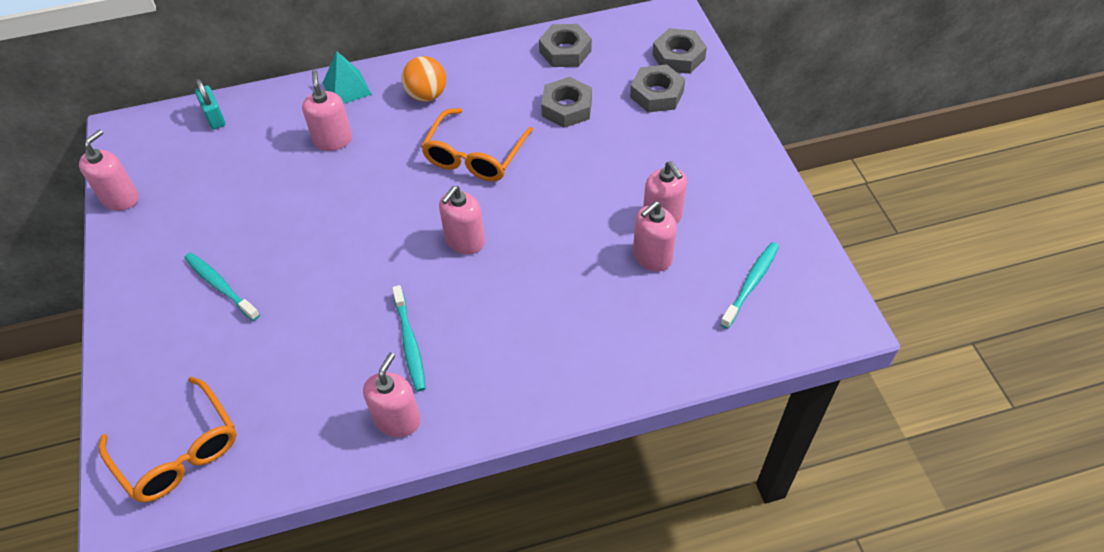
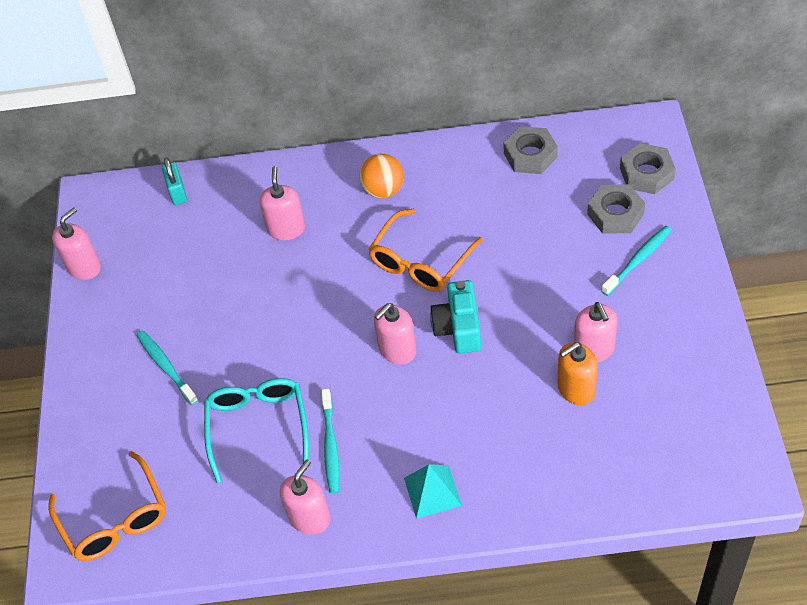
camera: 15 degrees right, 0 degrees up
turquoise pyramid [323,51,372,104] -> turquoise pyramid moved to [404,464,462,519]
grey nut [541,77,592,128] -> none
pink soap dispenser [633,201,677,271] -> orange soap dispenser [557,342,598,405]
turquoise toothbrush [720,242,779,329] -> turquoise toothbrush moved to [601,226,672,296]
none -> turquoise glasses [204,378,309,483]
none -> turquoise camera [430,280,481,354]

